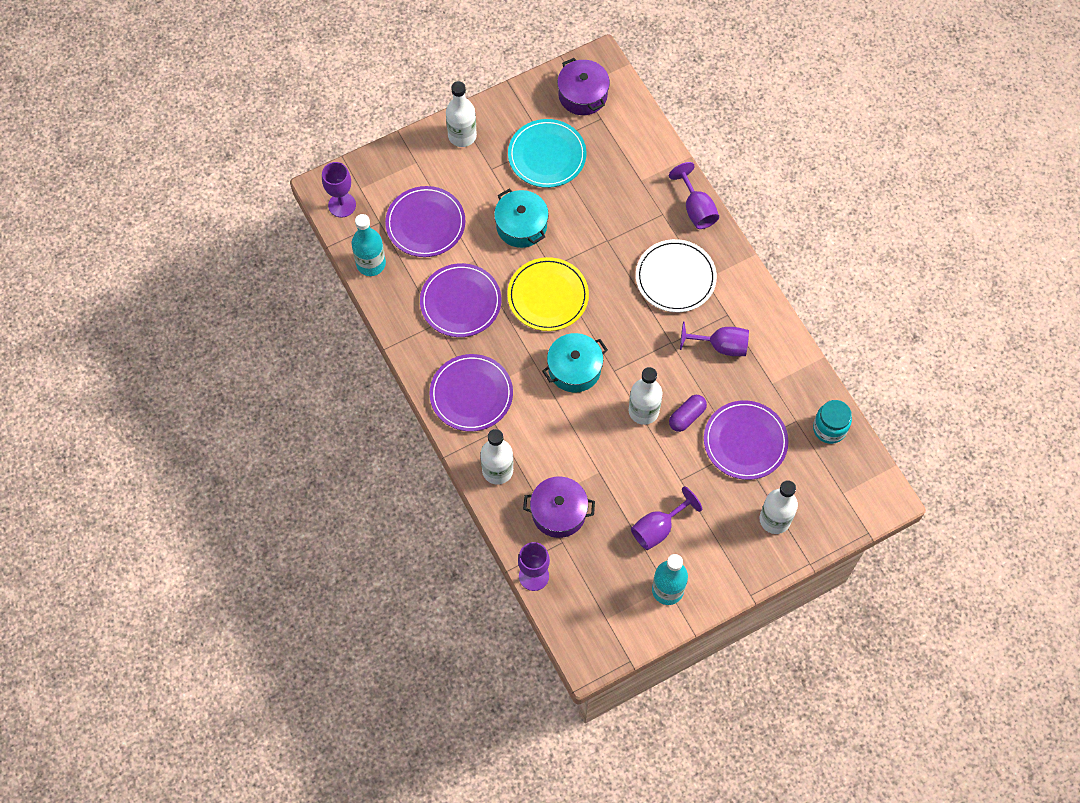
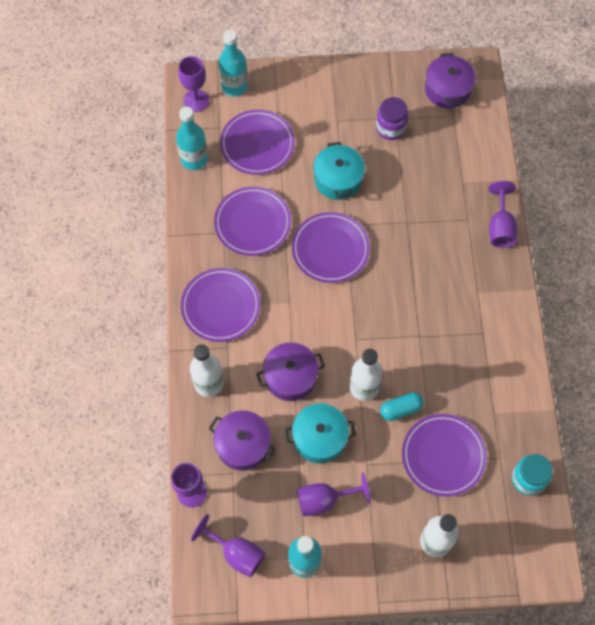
camera: 25 degrees right, 0 degrees up
white bottle [446,81,477,147] -> none
yellow plate [507,257,589,331] -> purple plate [292,212,370,283]
turquoise plate [508,119,586,188] -> purple jar [376,97,408,140]
turquoise pot [542,333,608,393] -> turquoise pot moved to [285,404,356,463]
white plate [636,239,717,312] -> none
purple capsule [669,395,707,432] -> turquoise capsule [380,392,424,421]
purple goblet [680,321,749,356] -> purple goblet moved to [191,514,265,577]
none -> turquoise bottle [219,30,248,96]
none -> purple pot [256,342,325,401]

